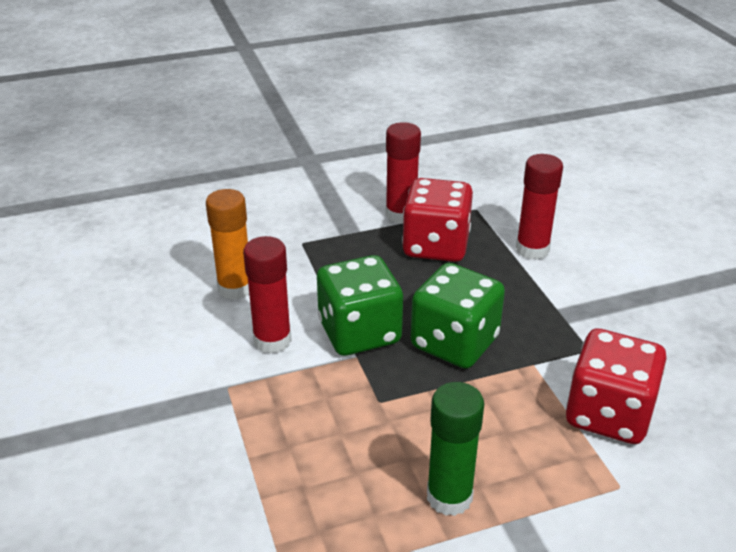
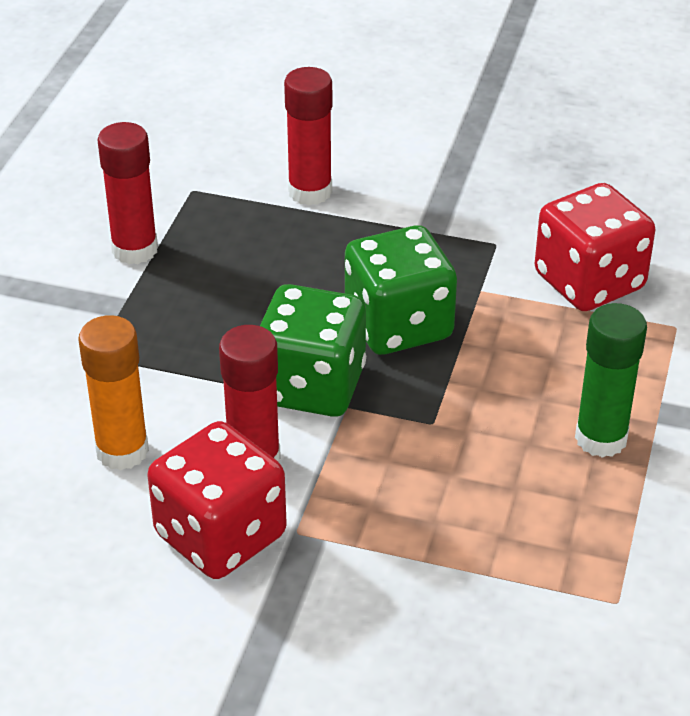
camera: 55 degrees left, 5 degrees up
red dice [402,178,473,262] -> red dice moved to [148,421,287,579]

